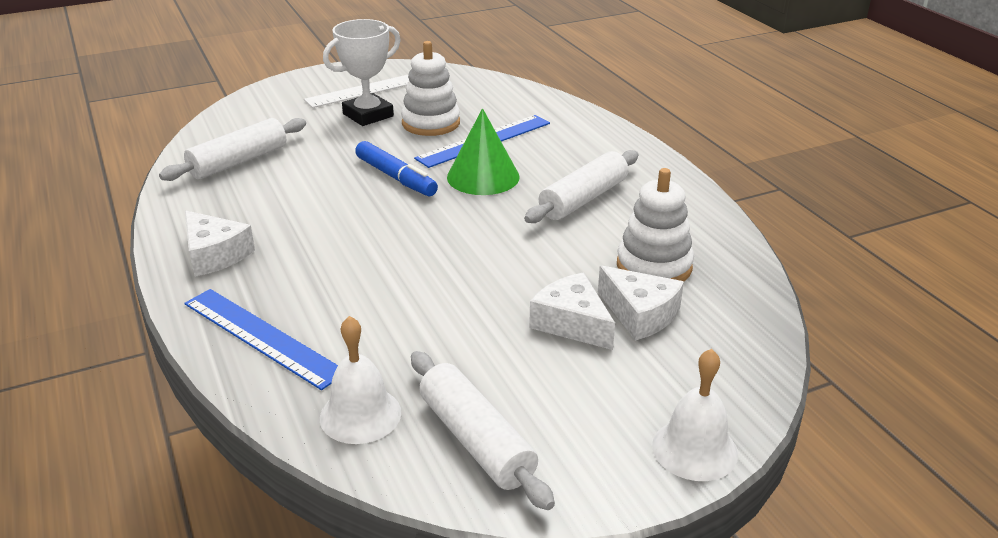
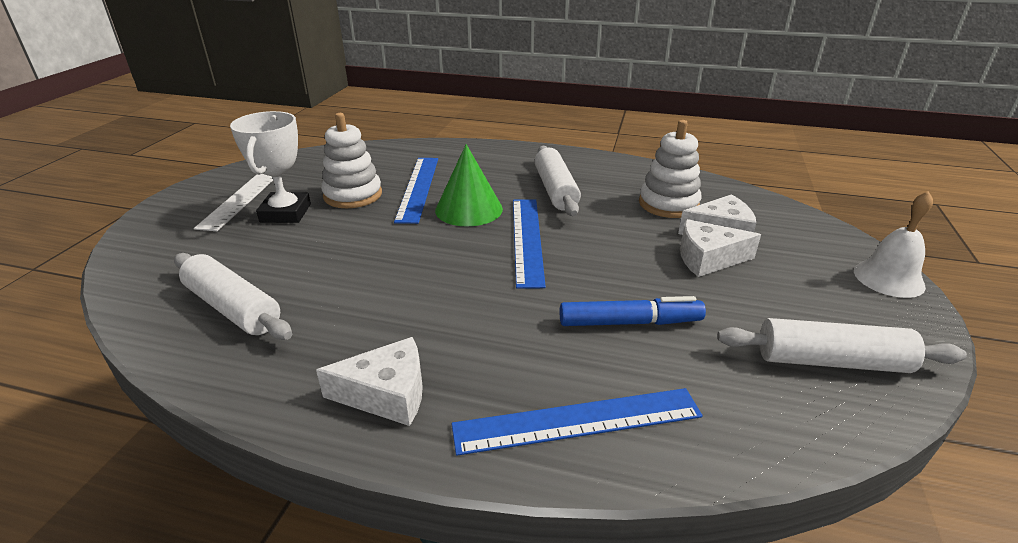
camera: 50 degrees left, 0 degrees up
white rolling pin [159,118,306,181] -> white rolling pin turned 45 degrees counterclockwise [174,253,292,340]
white bell [320,316,401,444] -> none
blue marker [355,141,438,196] -> blue marker moved to [560,296,706,326]
none -> blue ruler [513,199,546,289]

